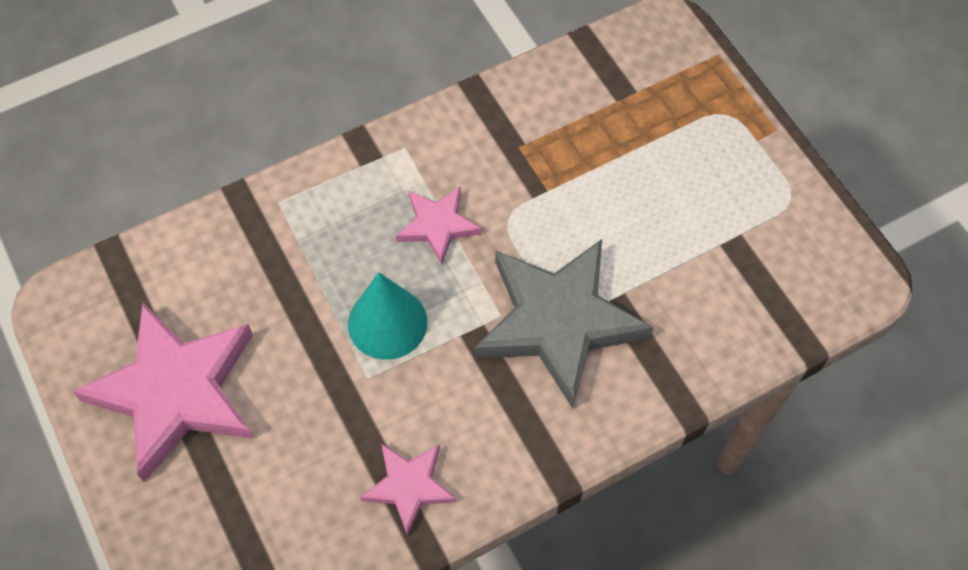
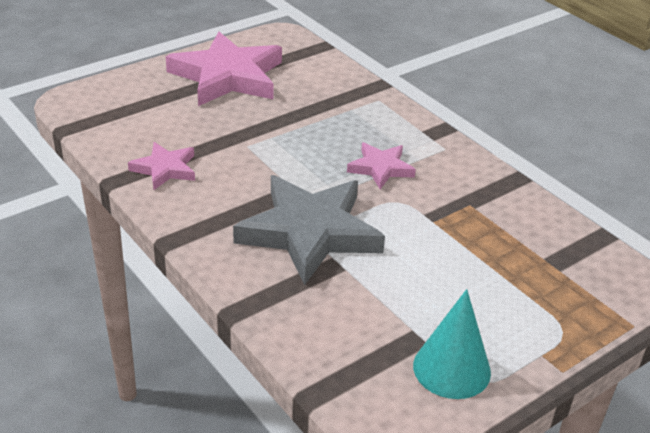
camera: 80 degrees right, 25 degrees down
turquoise cone [348,272,427,360] -> turquoise cone moved to [413,289,491,399]

